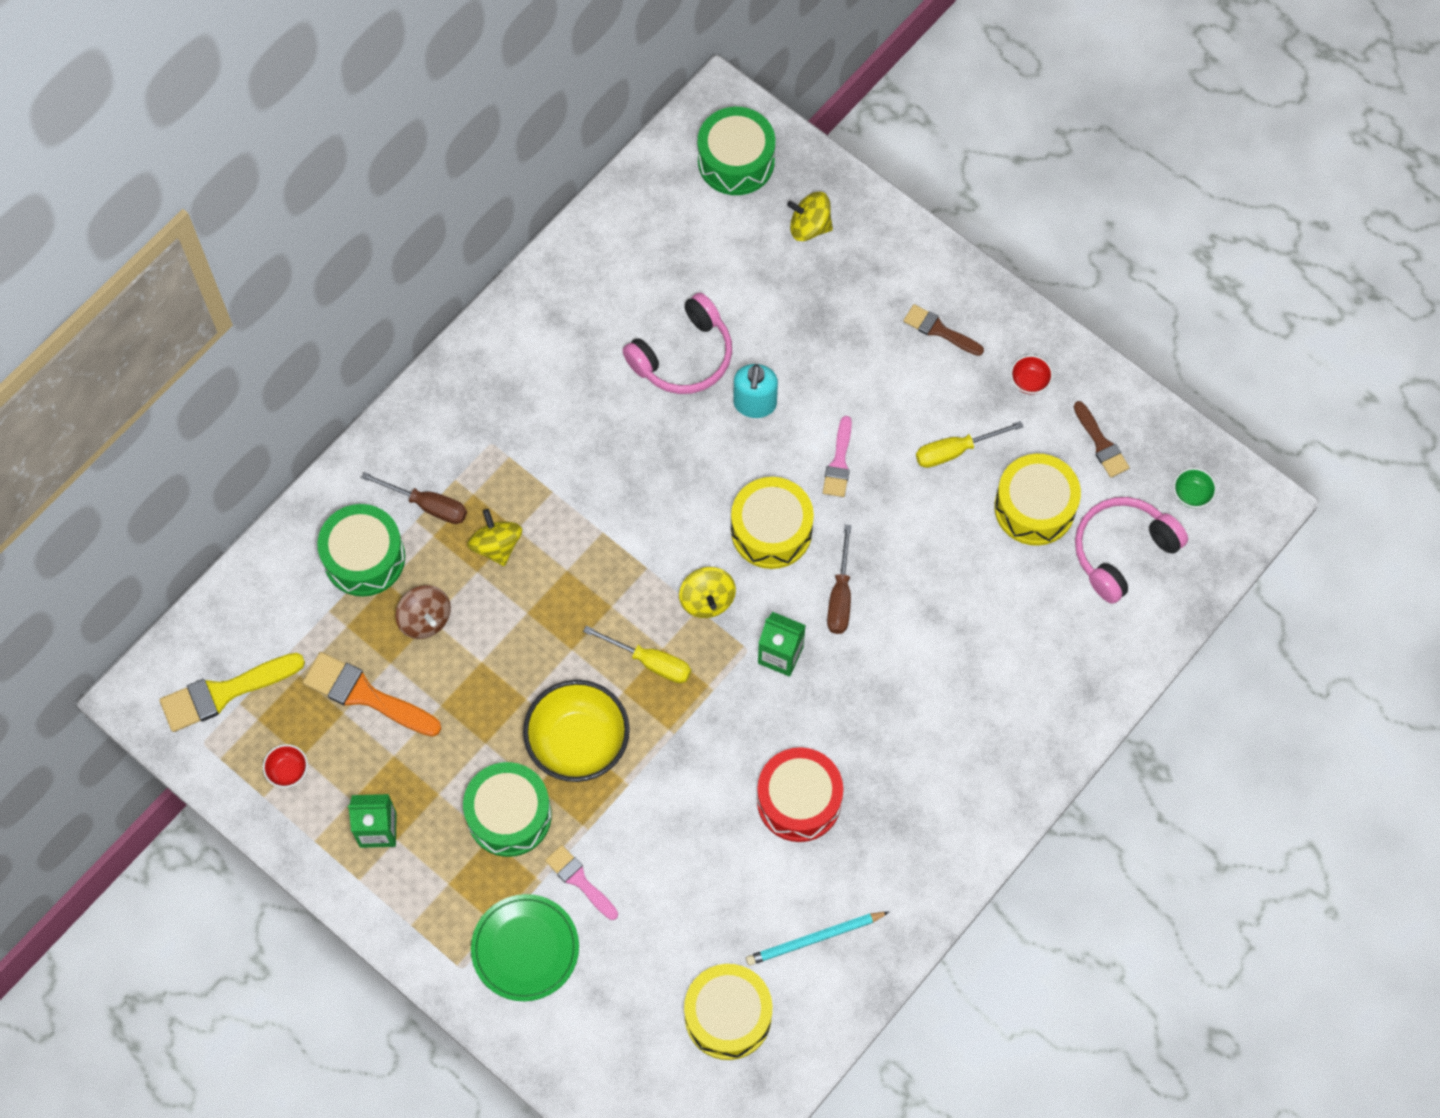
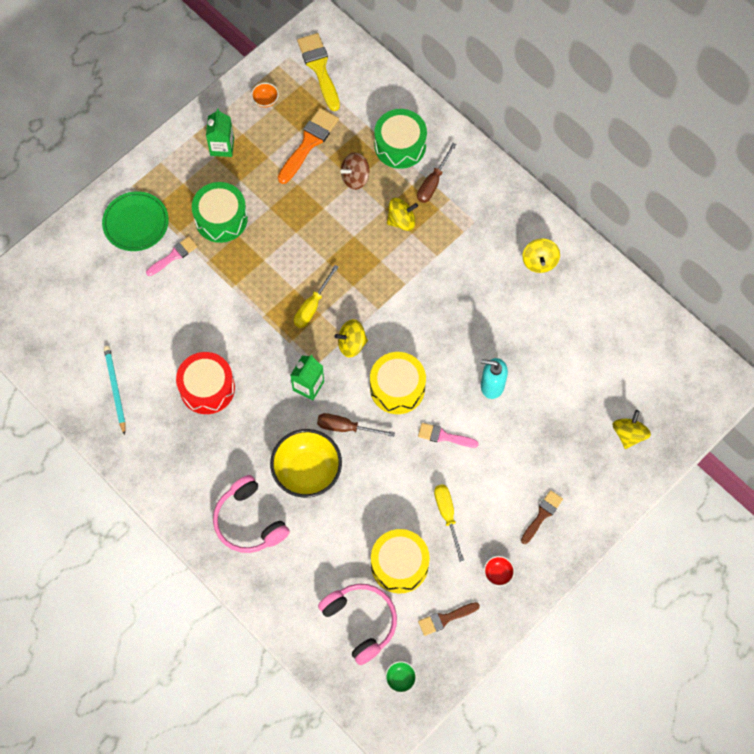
camera: 95 degrees right, 0 degrees up
red bowl [263,744,308,788] -> orange bowl [251,83,279,108]
yellow bowl [523,680,630,782] -> yellow bowl moved to [270,429,342,498]
pink headphones [622,293,732,394] -> pink headphones moved to [213,475,290,553]
yellow drum [684,964,773,1060] -> none
green drum [698,107,775,195] -> none
none -> yellow spinning top [522,238,560,273]

